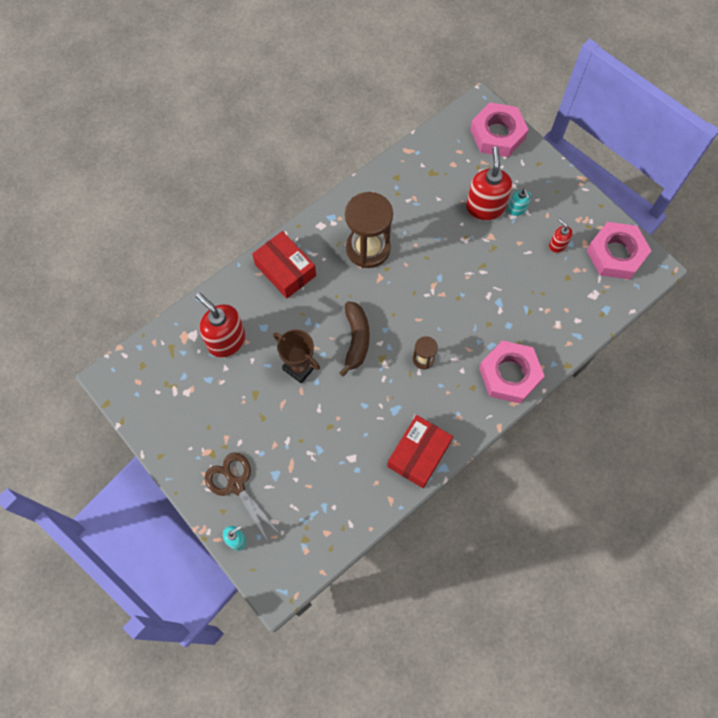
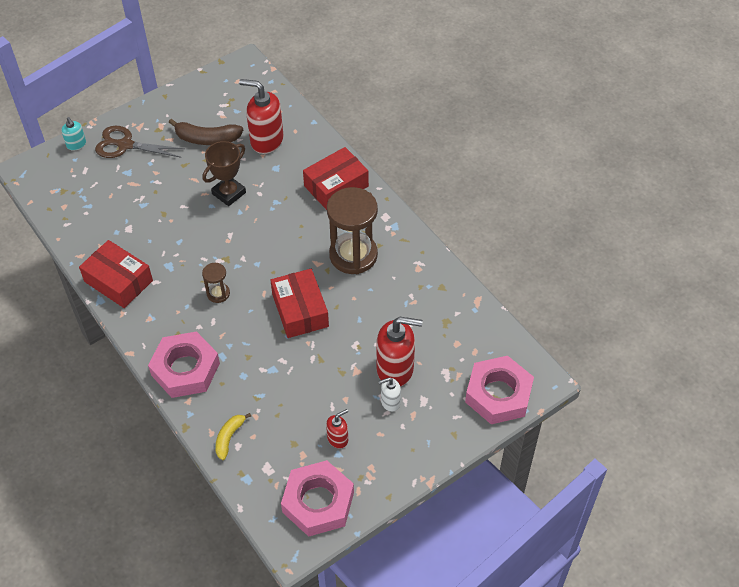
camera: 95 degrees right, 15 degrees down
red soap dispenser [196,293,245,358] -> red soap dispenser turned 120 degrees counterclockwise [239,79,284,154]
brown scissors [205,452,280,543] -> brown scissors turned 135 degrees counterclockwise [95,126,185,158]
brown banana [340,301,370,376] -> brown banana moved to [169,119,243,145]
turquoise soap dispenser [508,189,531,216] -> white soap dispenser [378,378,401,412]
none -> yellow banana [215,413,251,460]
none -> red box [270,269,329,338]

